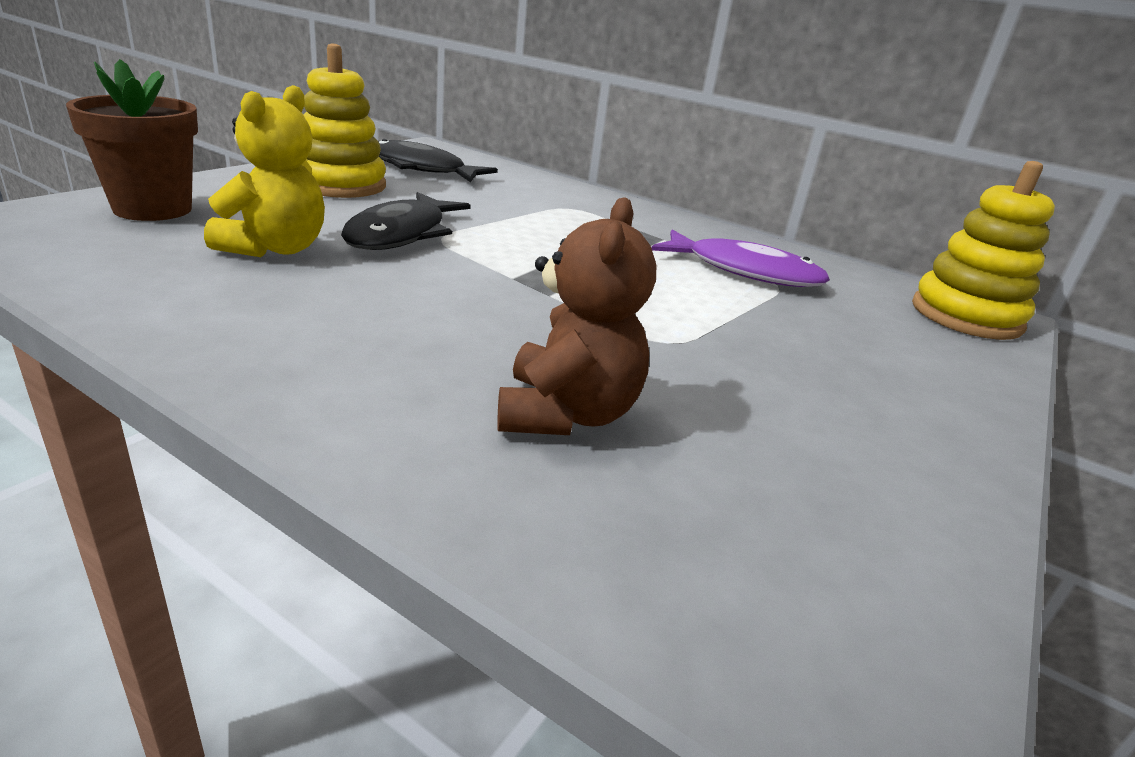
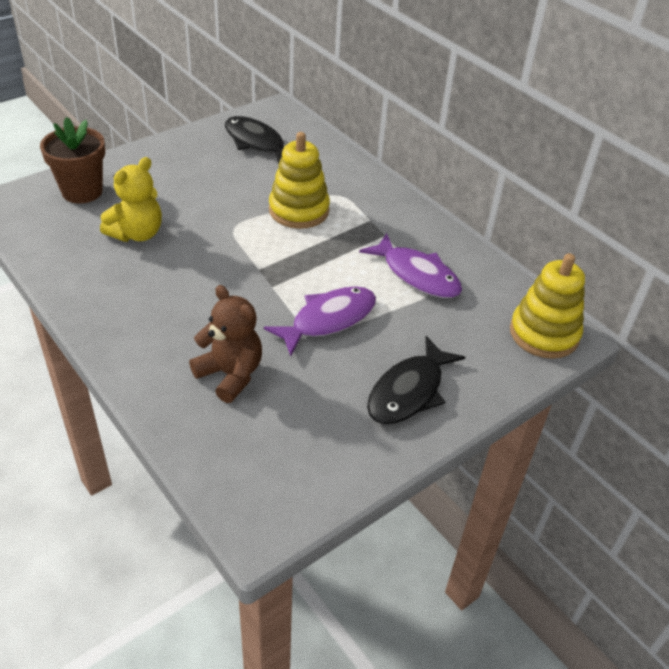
camera: 20 degrees right, 15 degrees up
yellow stacking toy [303,44,386,198] -> yellow stacking toy moved to [269,132,330,229]
black fish [341,192,471,250] -> black fish moved to [367,336,465,424]
brown teddy bear [497,197,656,435] -> brown teddy bear turned 75 degrees counterclockwise [189,285,262,403]
none -> purple fish [264,286,376,356]

